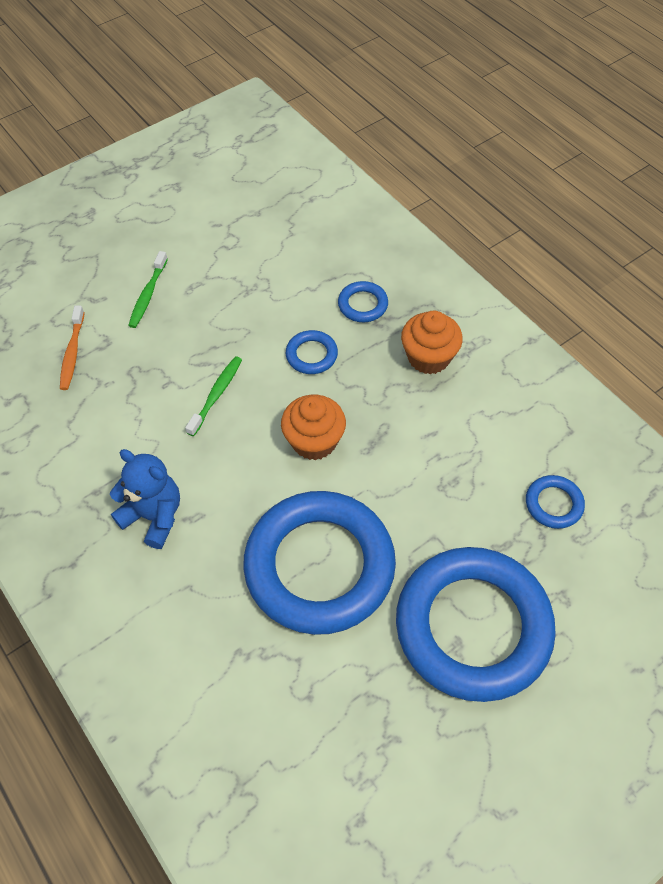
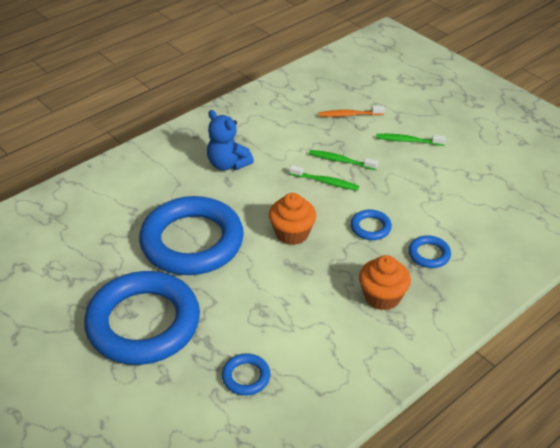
camera: 85 degrees right, 15 degrees down
blue teddy bear [110,449,180,549] -> blue teddy bear turned 105 degrees clockwise [207,110,254,171]
none -> green toothbrush [309,150,378,170]

